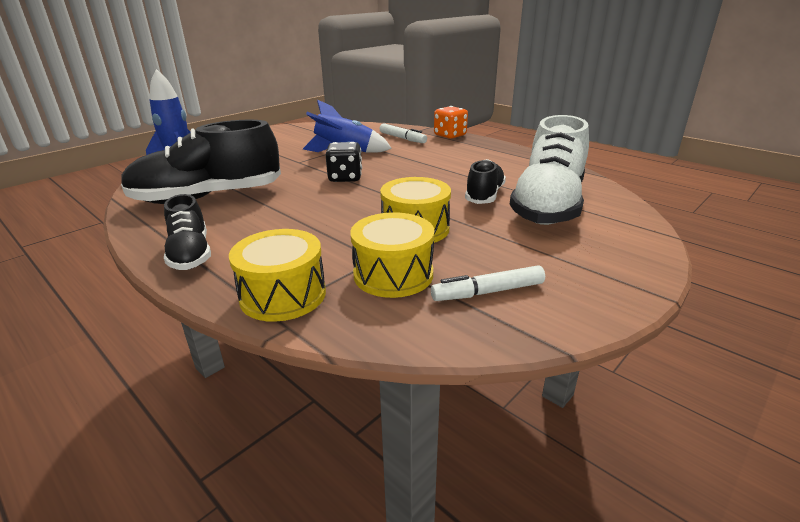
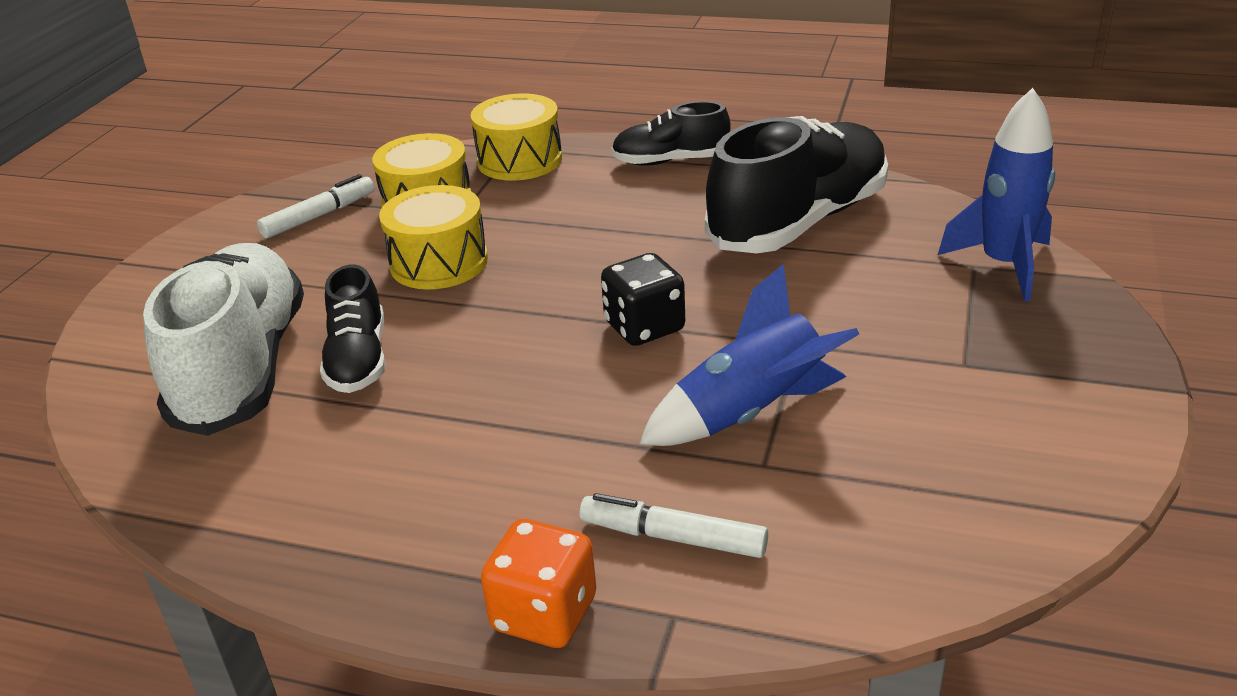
camera: 155 degrees right, 5 degrees up
black shoe [164,194,211,270] -> black shoe turned 45 degrees counterclockwise [611,101,731,166]

